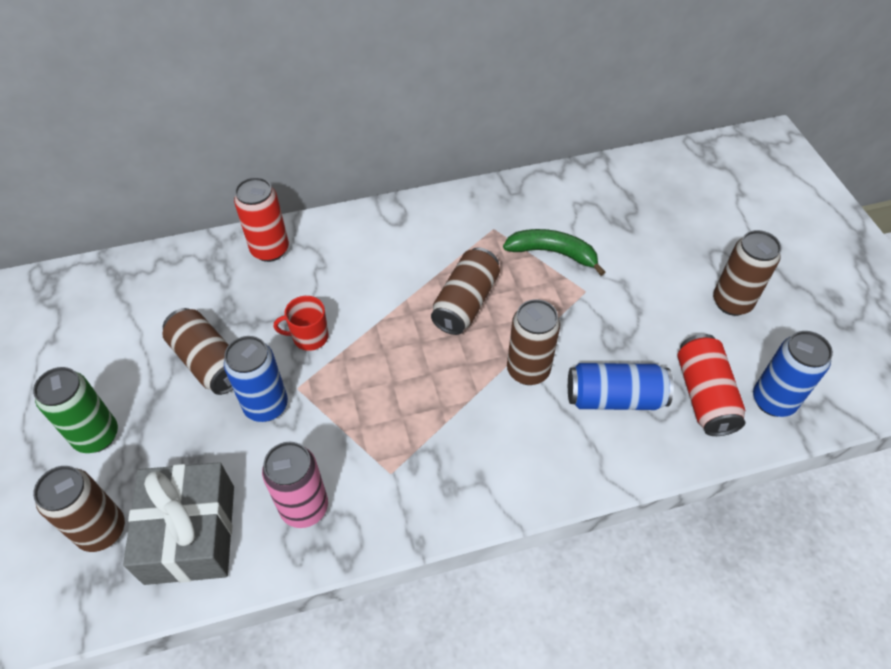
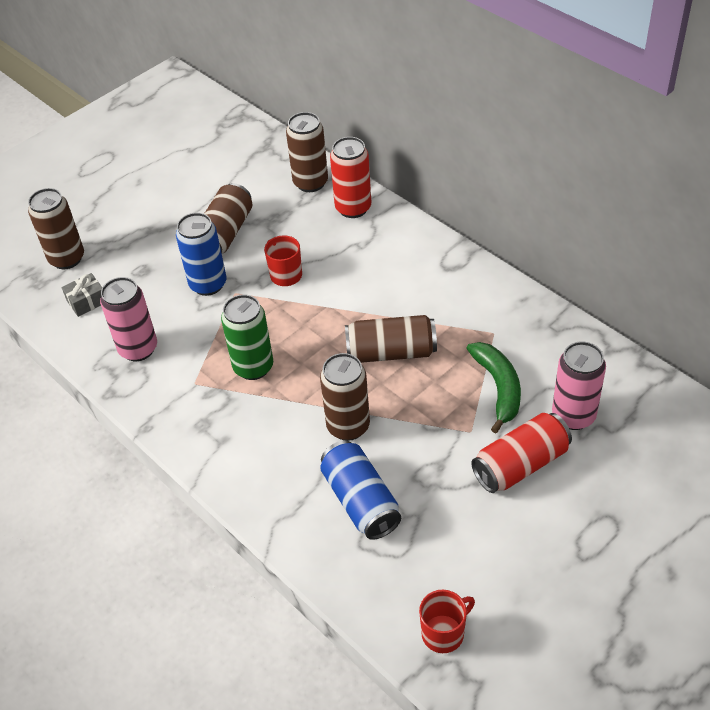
camera: 65 degrees right, 5 degrees down
green can [33,367,118,453] -> green can moved to [221,295,273,380]
grey gift [123,462,234,585] -> grey gift [62,273,102,317], size x0.44
red can [677,334,746,436] -> red can moved to [471,413,572,493]
brown can [713,230,781,316] -> brown can moved to [286,112,328,192]
blue can [753,331,833,417] -> red mug [419,590,475,653]
none -> pink can [552,341,606,430]

